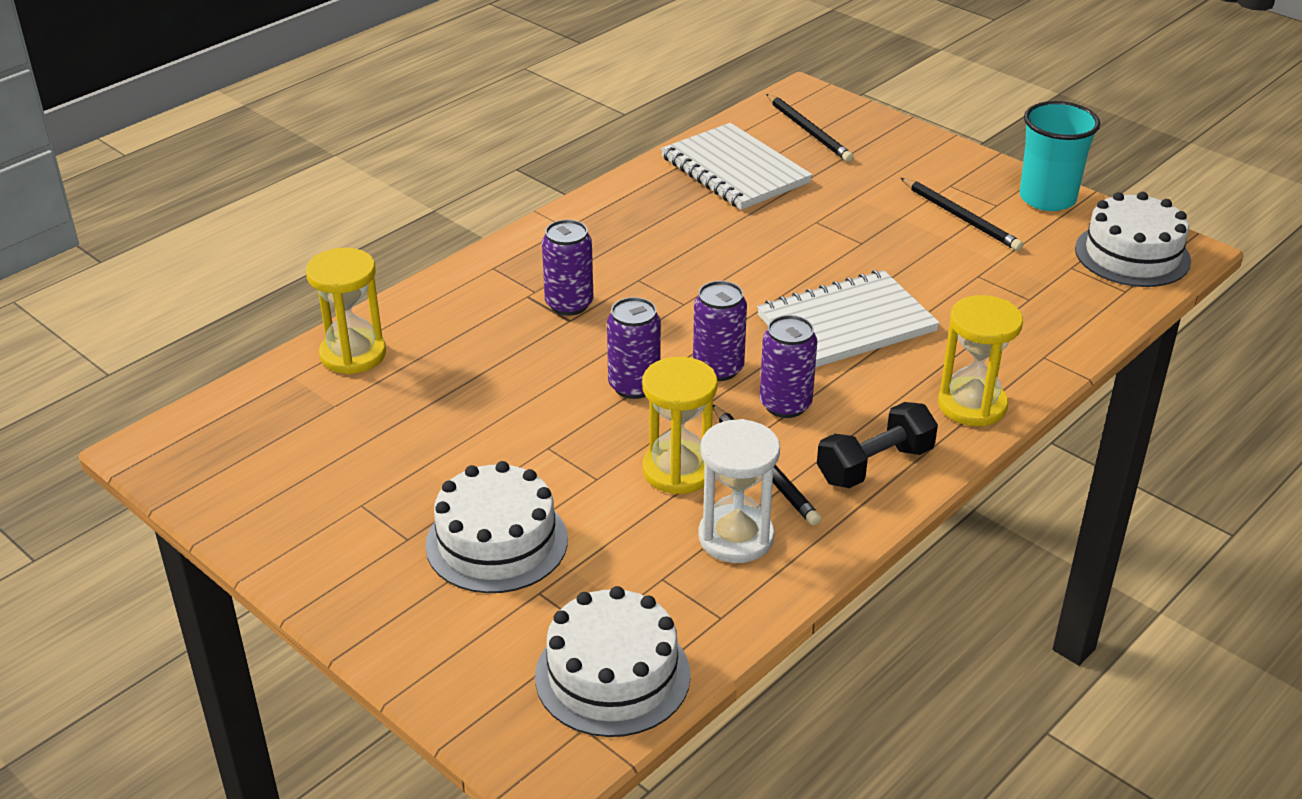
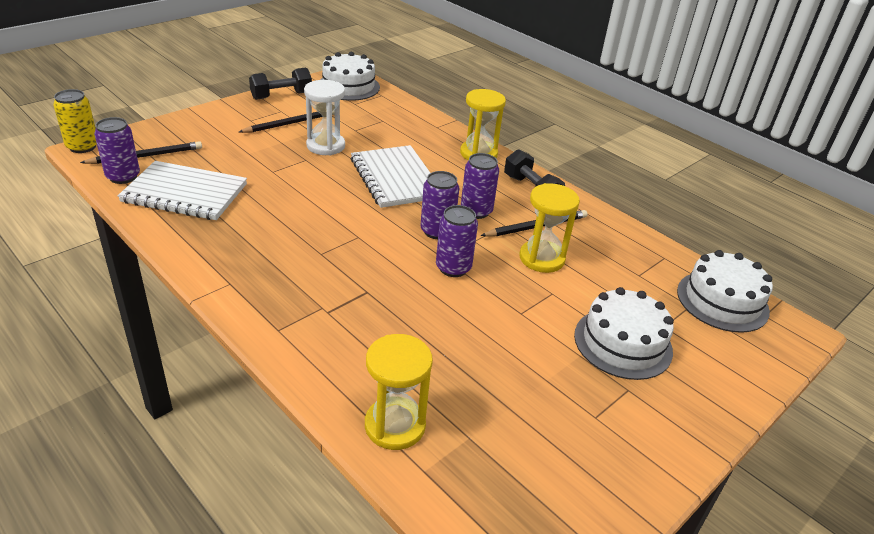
camera: 90 degrees left, 0 degrees up
purple can [542,219,593,316] -> purple can moved to [94,117,140,184]
white notebook [661,123,813,210] -> white notebook turned 45 degrees clockwise [118,161,247,220]
white hourglass [698,419,780,563] -> white hourglass moved to [304,80,345,155]
turquoise cup [1020,101,1100,211] -> black dumbbell [249,67,312,100]
none -> yellow can [53,89,97,153]

